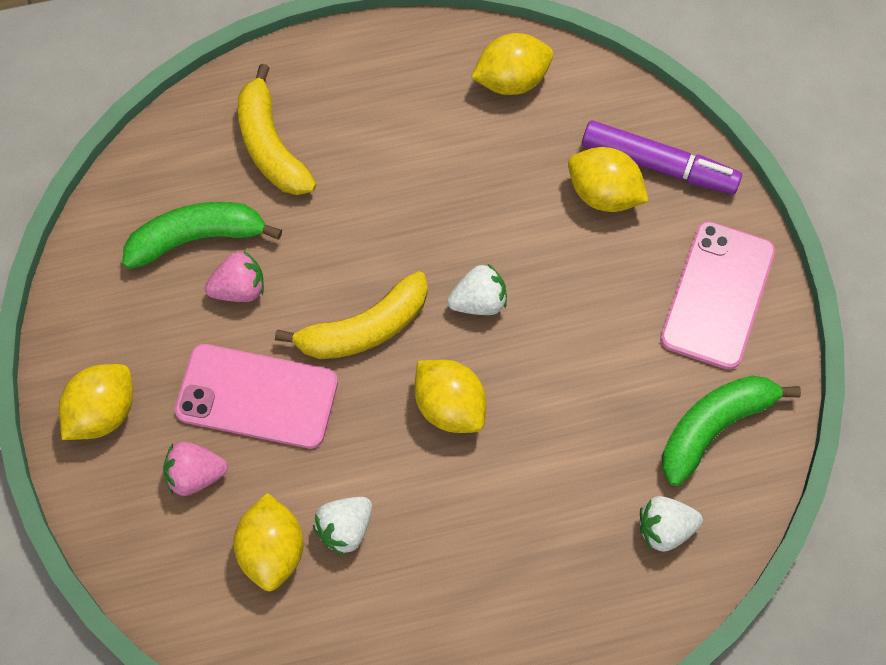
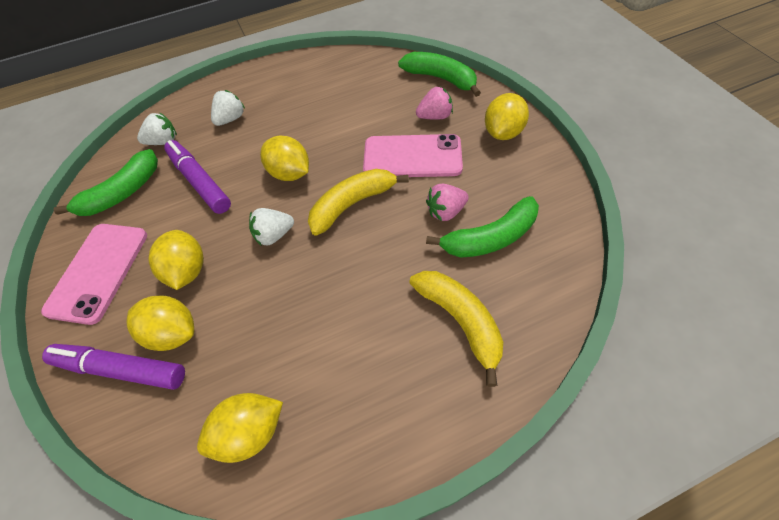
camera: 175 degrees right, 10 degrees down
yellow lemon [233,493,304,591] -> yellow lemon moved to [148,230,204,290]
white strawberry [313,497,372,556] -> white strawberry moved to [211,90,245,126]
none -> purple marker [164,140,231,214]
none -> green banana [398,52,481,97]

